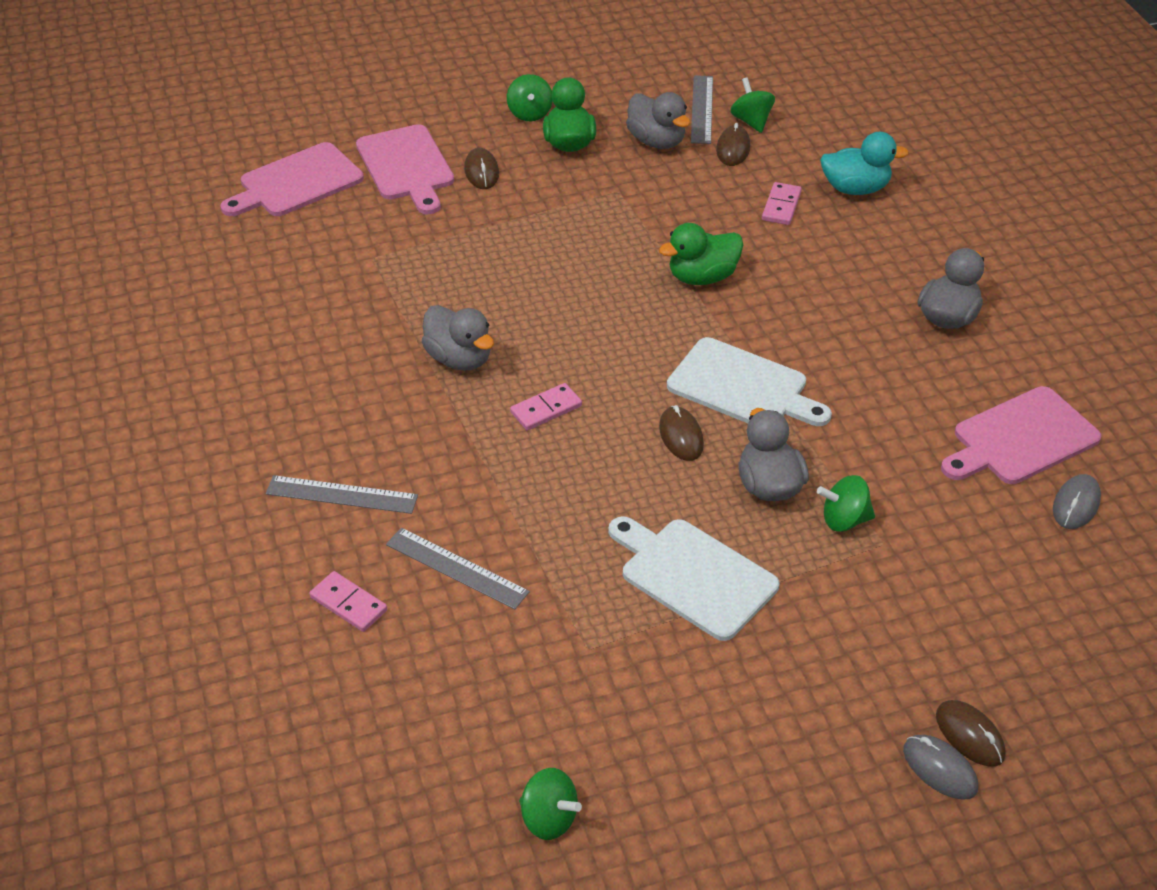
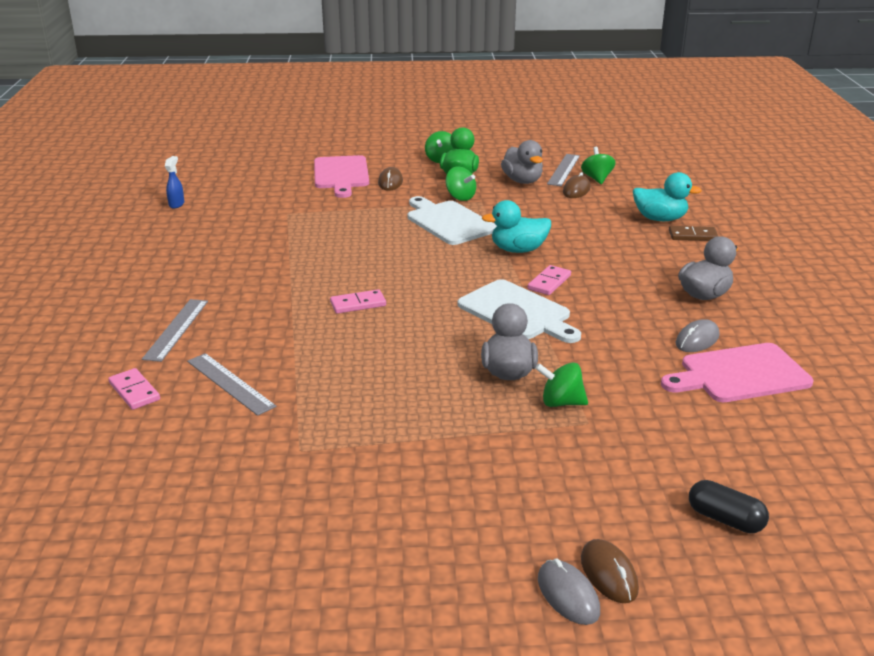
camera: 15 degrees right, 15 degrees down
pink cutting board [220,142,364,216] -> none
grey ruler [266,475,418,514] -> grey ruler turned 75 degrees clockwise [142,299,208,362]
grey duck [422,305,494,371] -> none
green spinning top [519,768,582,840] -> green spinning top moved to [446,166,476,201]
white cutting board [608,516,779,641] -> white cutting board moved to [408,196,497,245]
green duck [659,223,743,285] -> turquoise duck [482,200,551,253]
brown mouse [659,405,704,461] -> none
pink domino [762,182,802,225] -> pink domino moved to [527,265,571,295]
grey mouse [1053,474,1101,529] -> grey mouse moved to [676,319,719,352]
none -> blue spray bottle [165,156,184,208]
none -> brown domino [669,226,719,241]
none -> black capsule [689,480,769,533]

